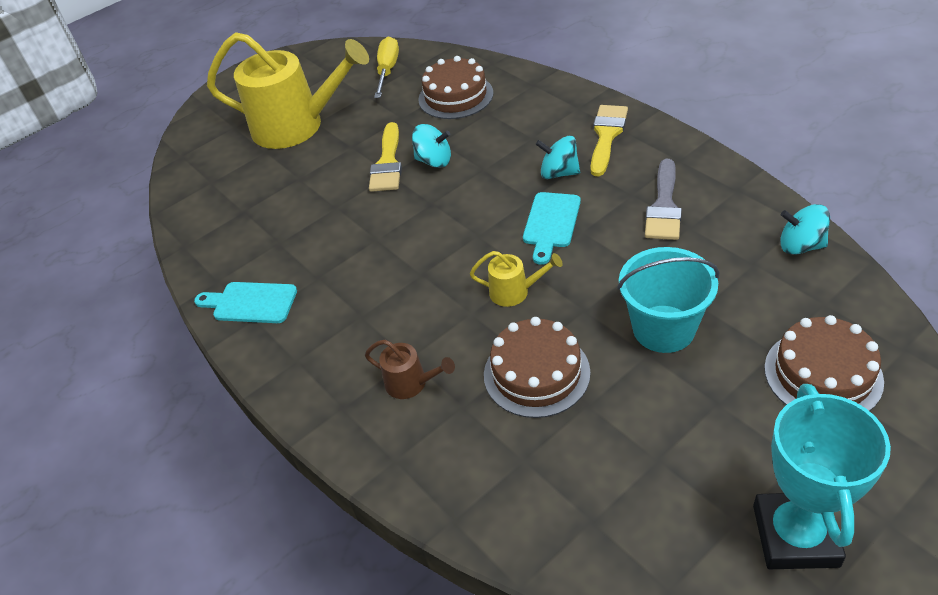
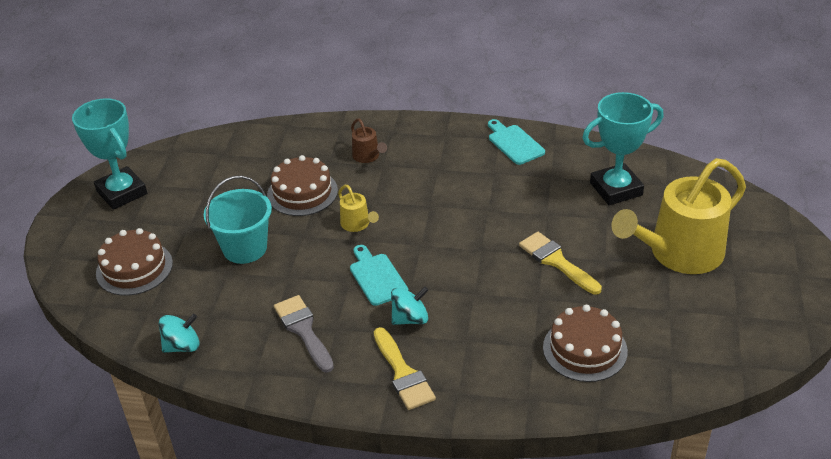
camera: 135 degrees right, 5 degrees down
turquoise cutting board [194,282,297,323] -> turquoise cutting board turned 90 degrees counterclockwise [488,119,545,165]
brown watering can [365,340,455,399] -> brown watering can turned 105 degrees counterclockwise [351,119,387,163]
yellow screwdriver [374,36,399,98] -> none
turquoise spinning top [412,124,451,168] -> none
yellow watering can [470,251,563,307] -> yellow watering can turned 90 degrees counterclockwise [338,185,379,232]
none -> turquoise trophy [582,92,664,205]

